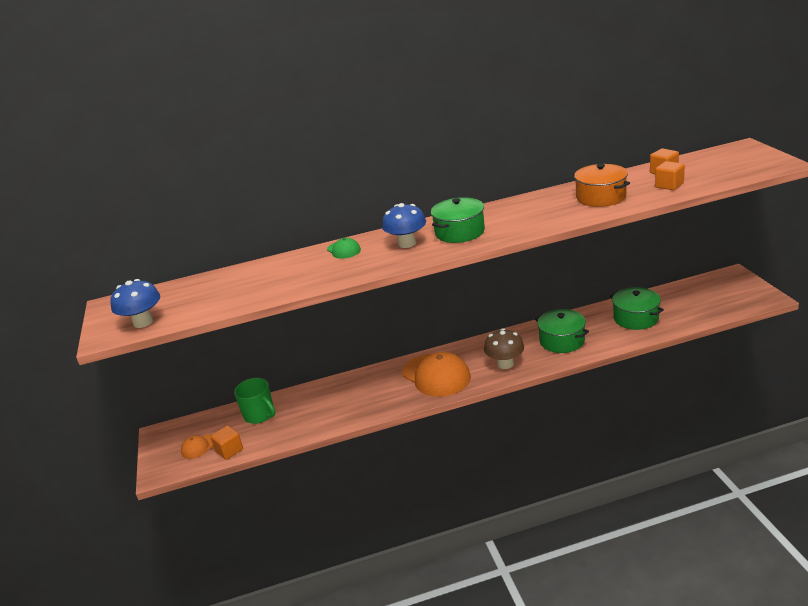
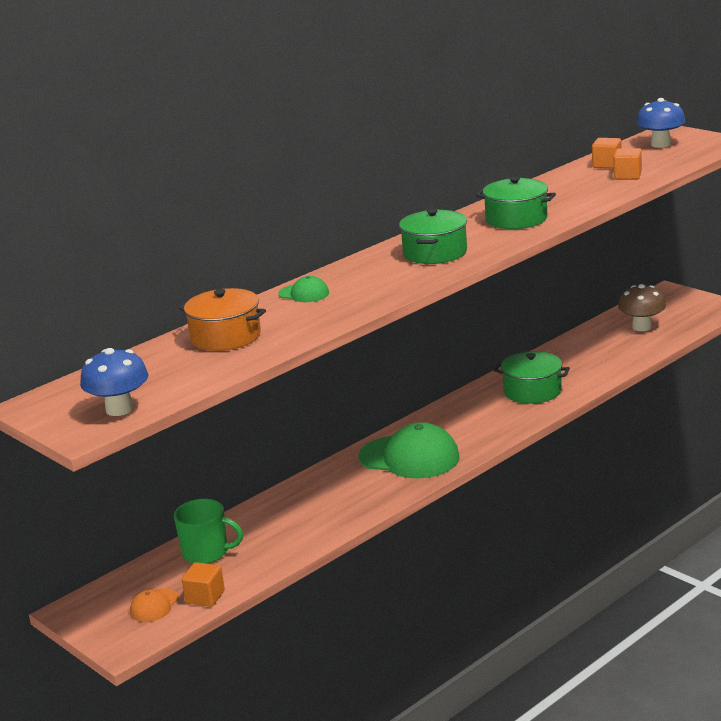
camera: 30 degrees left, 5 degrees down
blue mushroom [382,203,426,248] -> blue mushroom moved to [636,98,686,148]
orange cap [402,352,471,397] -> green cap [359,422,460,478]
brown mushroom [484,328,524,369] -> brown mushroom moved to [618,284,666,331]
orange pot [573,164,630,207] -> orange pot moved to [179,288,266,351]
green pot [610,287,664,330] -> green pot moved to [476,177,556,229]

